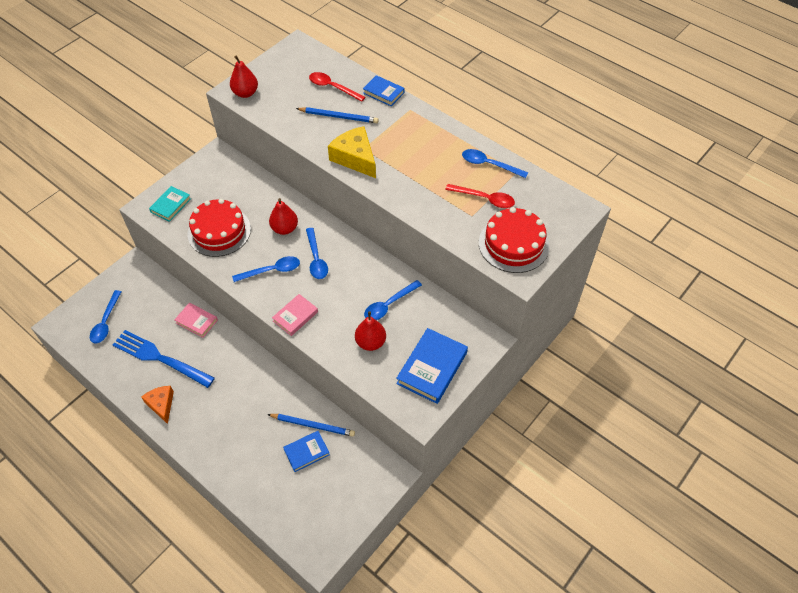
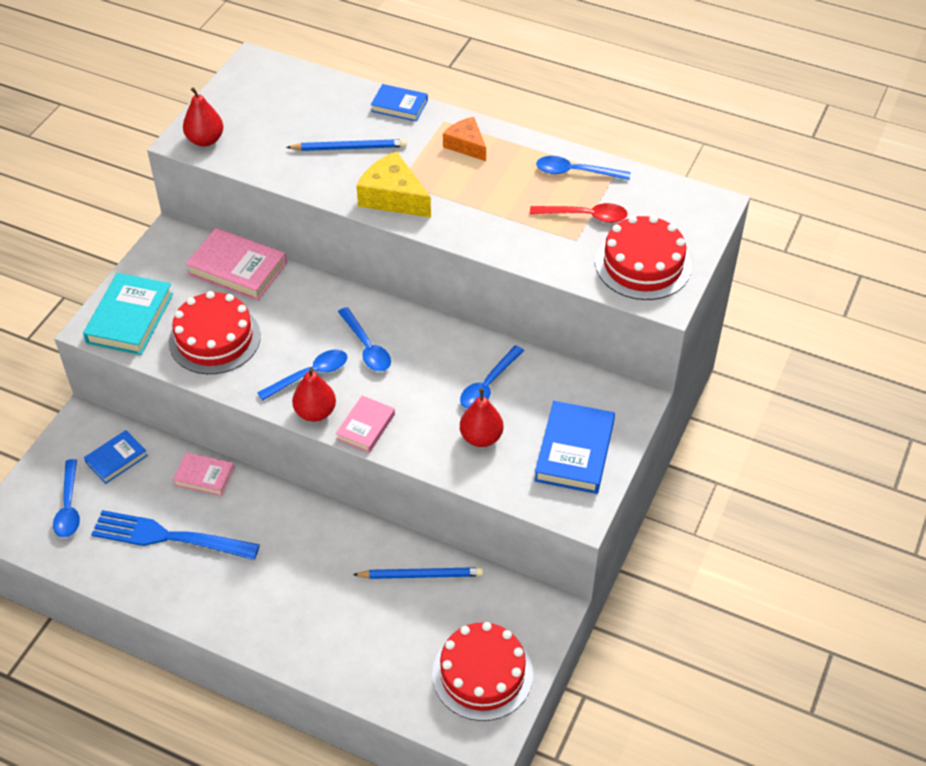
camera: 15 degrees left, 5 degrees down
orange cheese [141,386,174,424] -> orange cheese moved to [443,117,486,161]
turquoise book [149,186,191,222] -> turquoise book [83,273,173,355], size x1.66
red pear [269,198,298,235] -> red pear moved to [292,367,336,422]
blue book [283,431,330,472] -> blue book moved to [84,430,148,484]
red spoon [309,72,365,102] -> none
none -> pink book [185,228,287,301]
none -> red cake [432,622,533,721]

